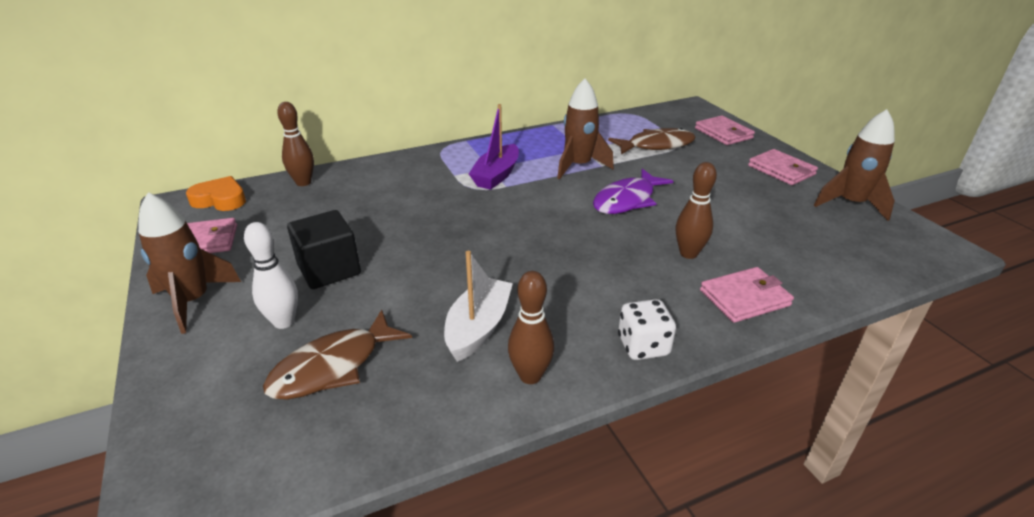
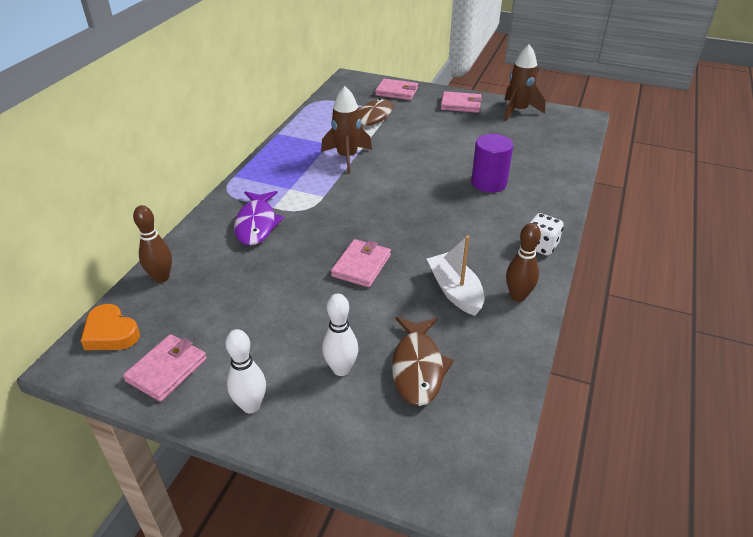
camera: 45 degrees left, 5 degrees up
brown rocket [138,192,241,334] -> white bowling pin [226,329,266,413]
orange heart [186,176,246,211] -> orange heart turned 105 degrees counterclockwise [81,304,140,350]
black cube [287,210,361,289] -> none
purple boat [469,104,519,190] -> none
purple fish [593,169,673,214] -> purple fish moved to [234,191,284,246]
brown bowling pin [676,162,717,259] -> purple cylinder [471,134,513,193]
pink wallet [700,267,794,323] -> pink wallet moved to [331,239,391,287]

